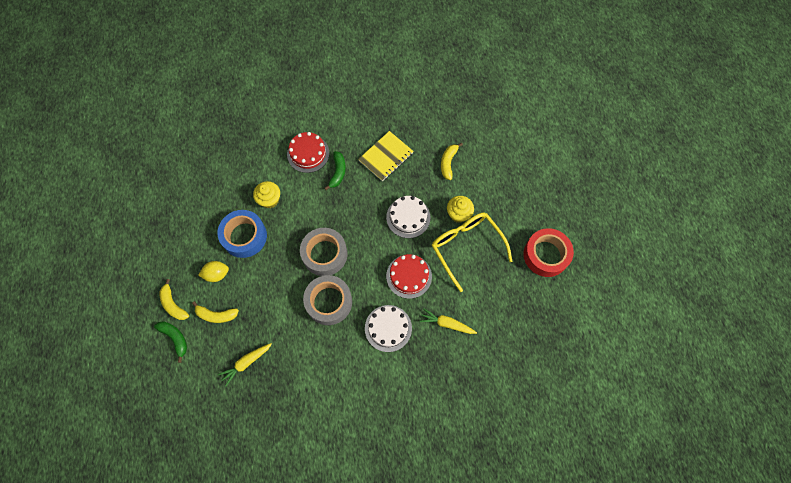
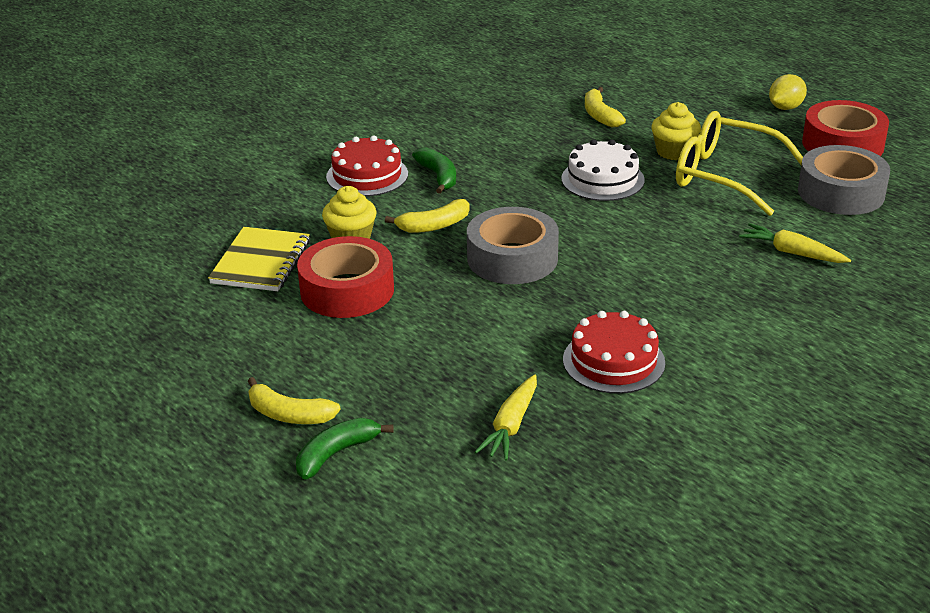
camera: 30 degrees left, 35 degrees down
green banana [154,321,187,363] -> green banana turned 60 degrees counterclockwise [296,418,394,480]
yellow banana [192,301,239,323] -> yellow banana moved to [385,199,470,233]
yellow lemon [198,261,229,282] -> yellow lemon moved to [769,74,807,110]
blue tape [217,210,267,258] -> red tape [297,236,394,318]
grey tape [303,275,352,325] -> grey tape moved to [798,145,890,215]
yellow notebook [358,131,414,181] -> yellow notebook moved to [208,227,310,291]
white cake [365,305,412,352] -> none
red cake [386,254,432,299] -> red cake moved to [563,311,665,394]
yellow carrot [419,308,477,334] -> yellow carrot turned 45 degrees clockwise [739,223,851,263]

